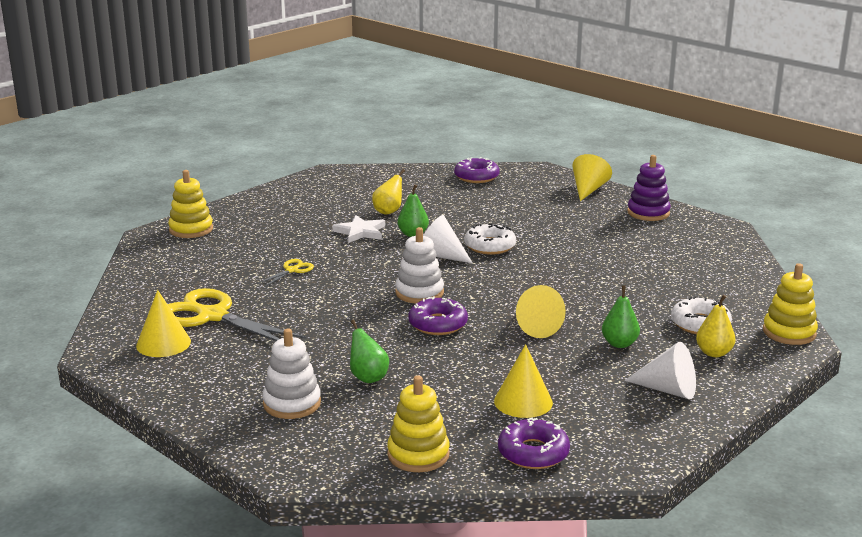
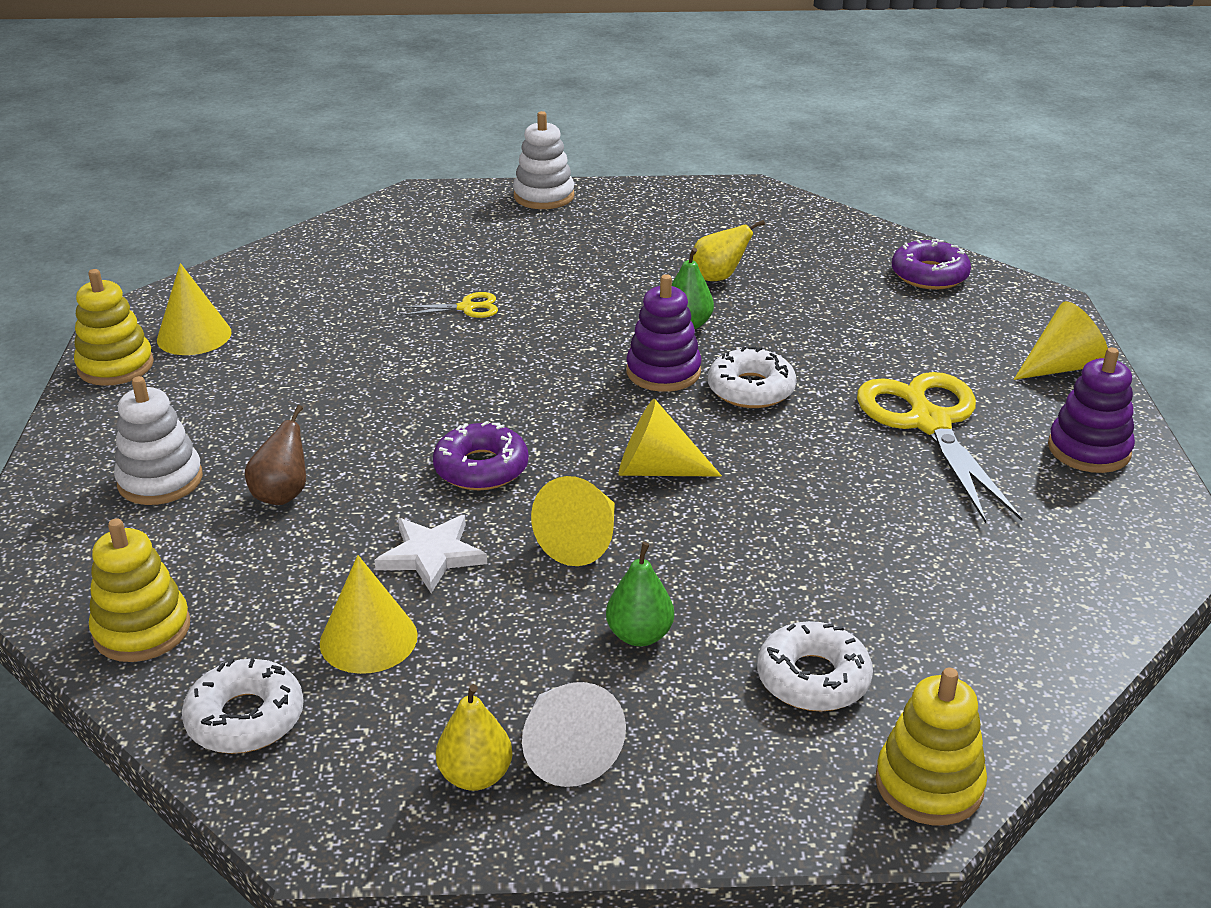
camera: 45 degrees right, 10 degrees up
yellow stacking toy [168,170,213,238] -> yellow stacking toy moved to [74,269,154,386]
yellow scissors [168,288,306,341] -> yellow scissors moved to [857,372,1023,523]
white star [332,215,385,243] -> white star moved to [374,515,487,593]
green pear [350,320,389,383] -> brown pear [245,405,306,505]
white stacking toy [395,227,444,303] -> white stacking toy moved to [513,111,574,209]
white cone [423,215,473,264] -> purple stacking toy [626,274,701,392]
purple donut [498,418,570,469] -> white donut [182,658,304,754]
yellow pear [696,295,736,357] -> yellow pear moved to [436,684,513,791]
none -> yellow cone [619,399,722,477]

